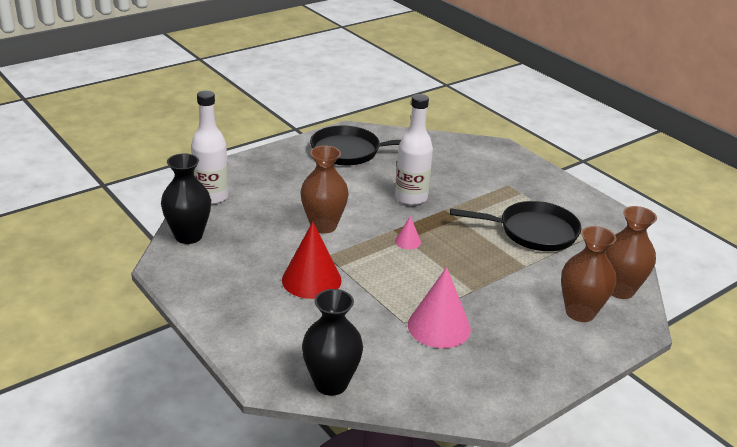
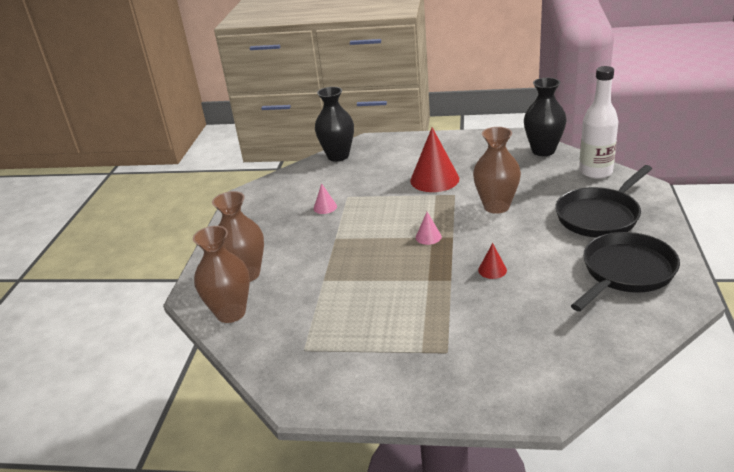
camera: 140 degrees right, 0 degrees up
white bottle [395,94,433,205] -> red cone [478,243,507,279]
pink cone [408,267,471,348] -> pink cone [314,183,337,214], size x0.47
black pan [450,201,582,251] -> black pan moved to [555,165,652,238]

